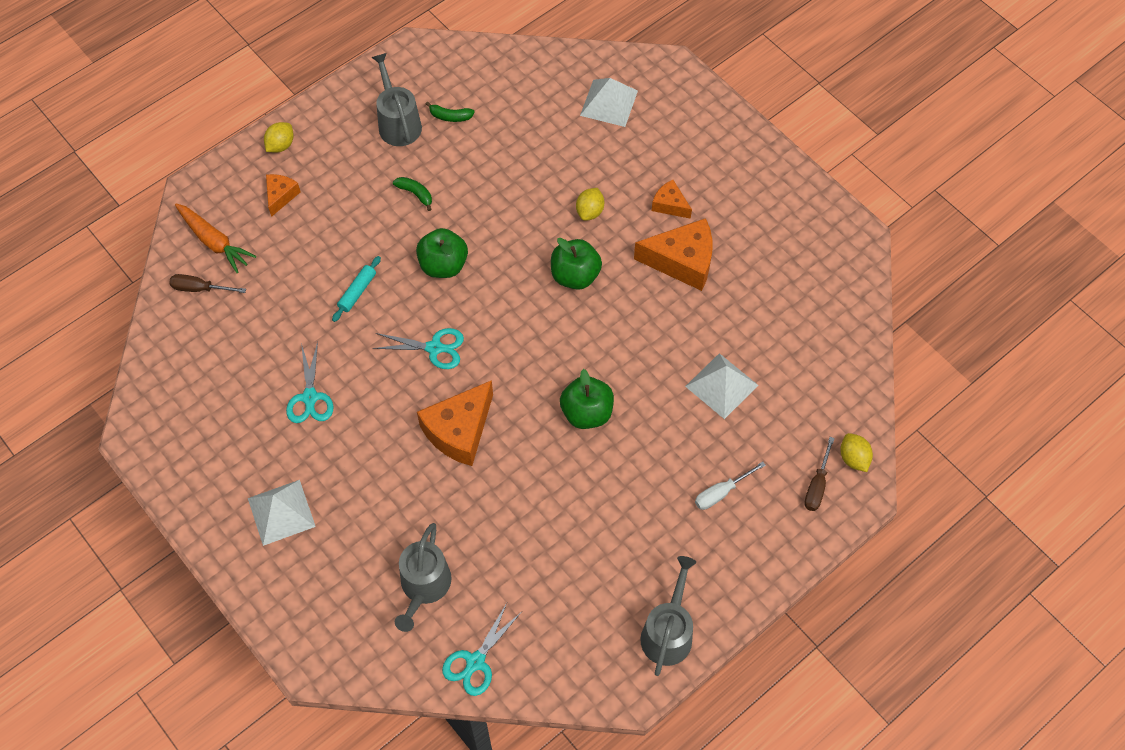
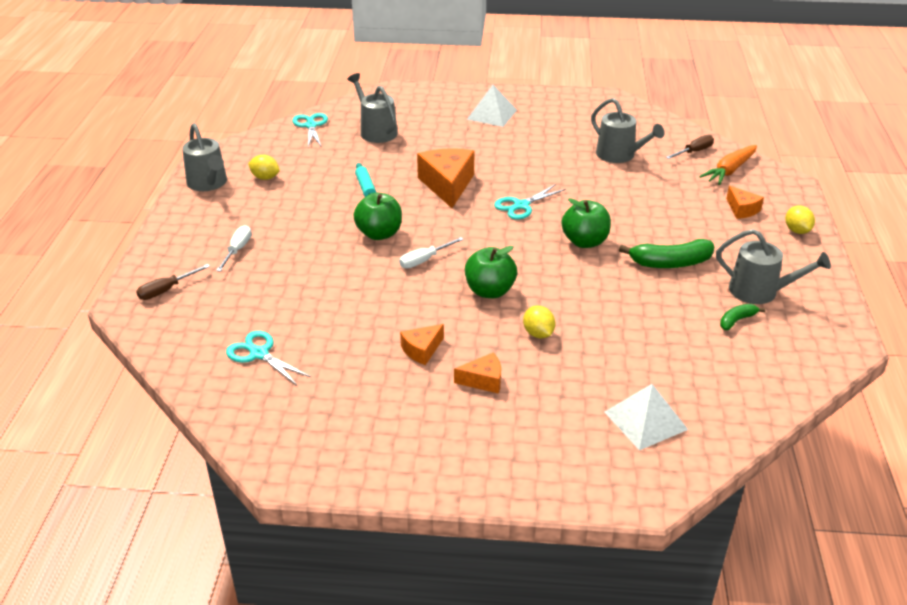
camera: 135 degrees right, 25 degrees down
orange carrot [175,203,256,274] -> orange carrot turned 45 degrees counterclockwise [699,145,757,185]
turquoise scissors [286,342,334,423] -> turquoise scissors moved to [226,331,311,385]
turquoise rolling pin [332,256,381,322] -> turquoise rolling pin moved to [355,163,376,197]
green banana [393,177,432,211] -> green banana [619,239,714,268], size x1.84
orange cheese [634,218,713,291] -> orange cheese [400,324,444,365], size x0.54
white pyramid [685,353,758,419] -> none
brown screwdriver [804,437,835,511] -> brown screwdriver turned 105 degrees counterclockwise [136,264,210,300]
yellow lemon [840,433,873,472] -> yellow lemon moved to [248,155,280,180]
none -> white screwdriver [399,237,464,269]
none -> grey watering can [591,98,664,163]

